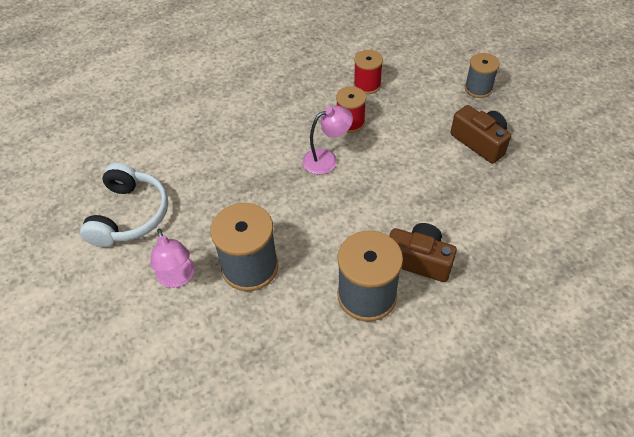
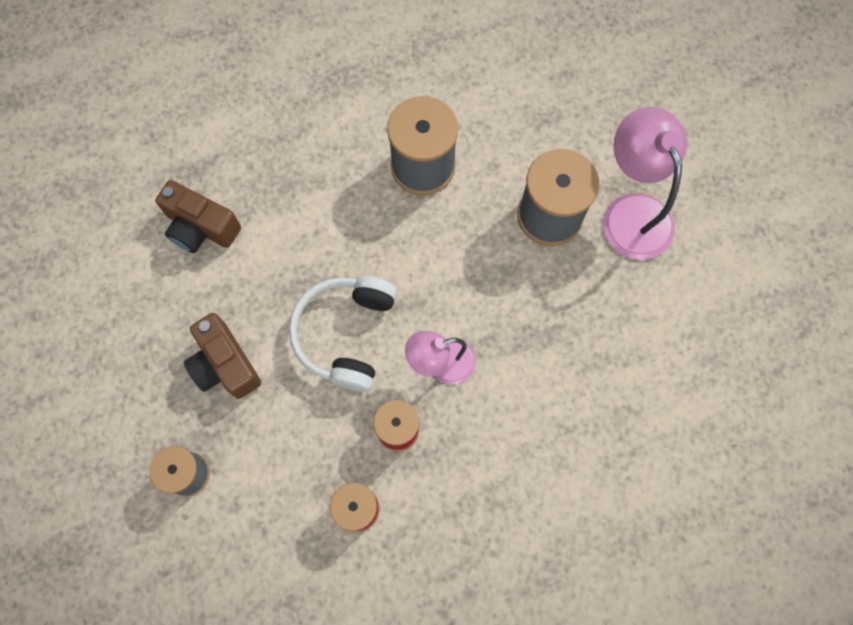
camera: 175 degrees left, 20 degrees up
white headphones [80,163,168,247] -> white headphones moved to [289,276,397,392]
pink lamp [151,229,195,288] -> pink lamp [603,107,687,260], size x1.60
brown camera [389,223,457,282] -> brown camera moved to [155,180,241,253]

